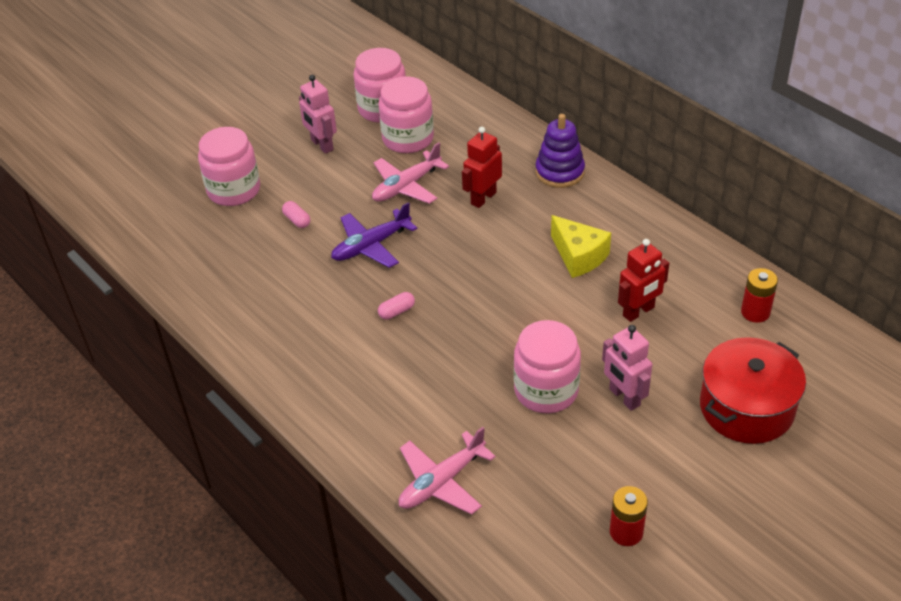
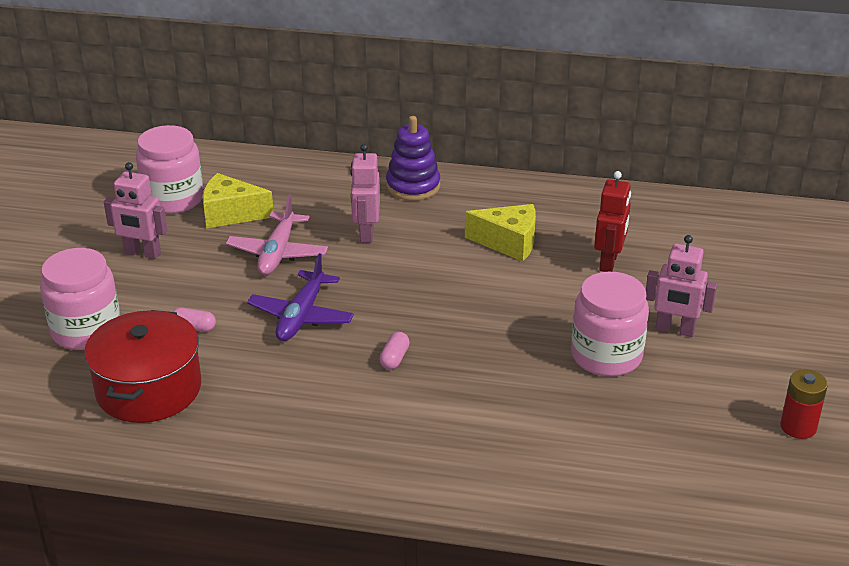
camera: 40 degrees left, 10 degrees down
pink jar [378,76,434,153] -> yellow cheese [202,173,274,228]
pink plane [399,427,496,515] -> none
red robot [462,127,502,208] -> pink robot [350,144,380,243]
red pot [700,337,806,444] -> red pot moved to [84,310,201,423]
red battery [741,268,778,323] -> none

